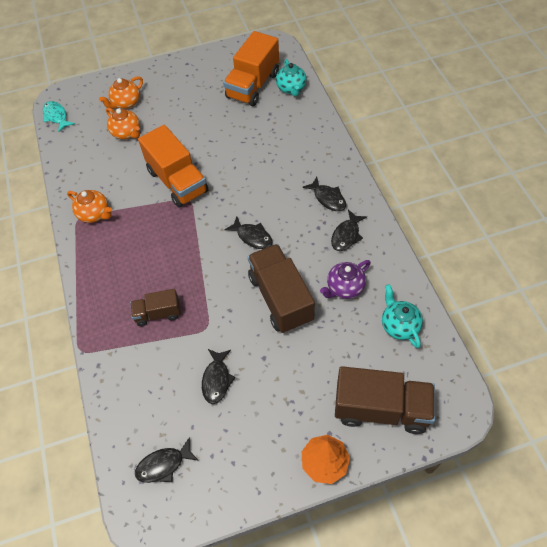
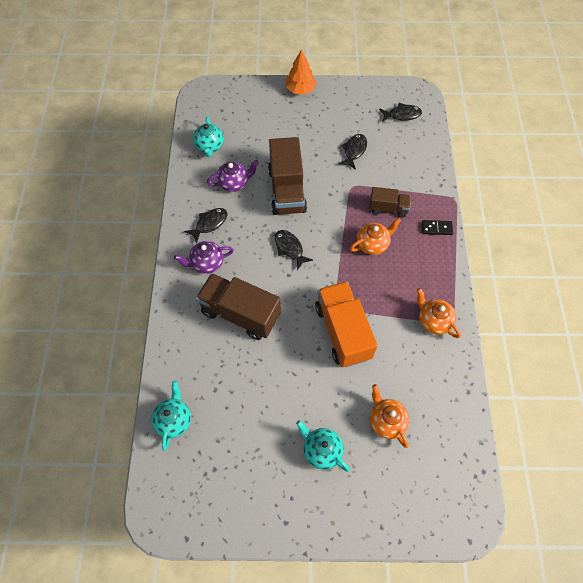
camera: 165 degrees left, 5 degrees up
turquoise fish [43,101,75,132] -> none
orange teapot [99,76,143,109] -> orange teapot moved to [350,218,401,255]
orange truck [223,31,279,106] -> none
black fish [302,177,346,211] -> purple teapot [174,241,234,274]
brown truck [335,366,435,434] -> brown truck moved to [196,273,281,340]
none -> turquoise teapot [296,420,350,472]
none -> black domino [422,220,453,235]

